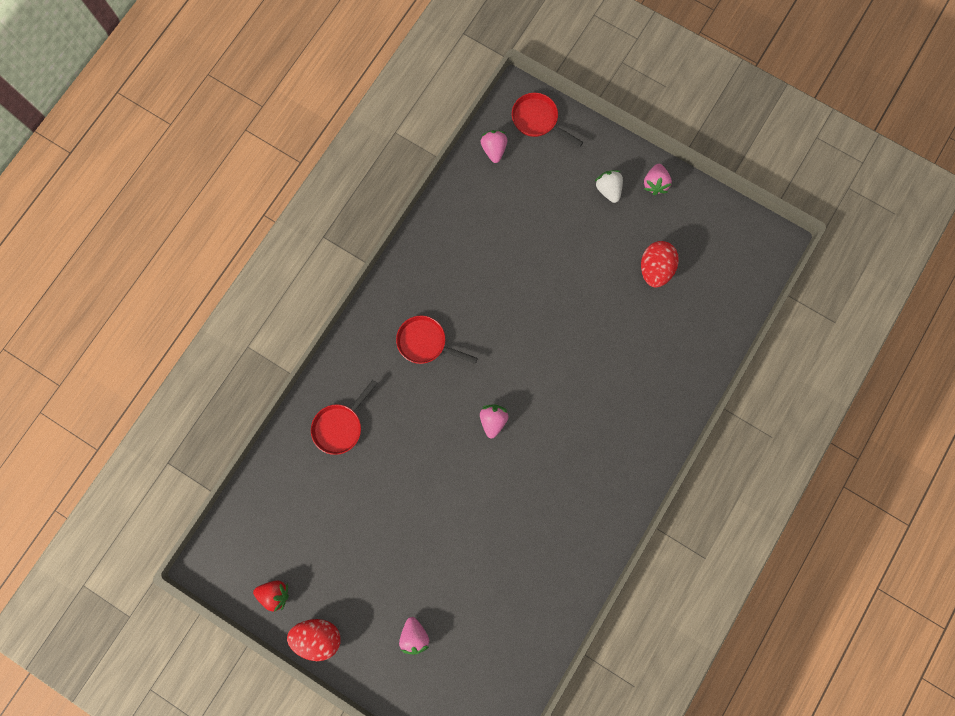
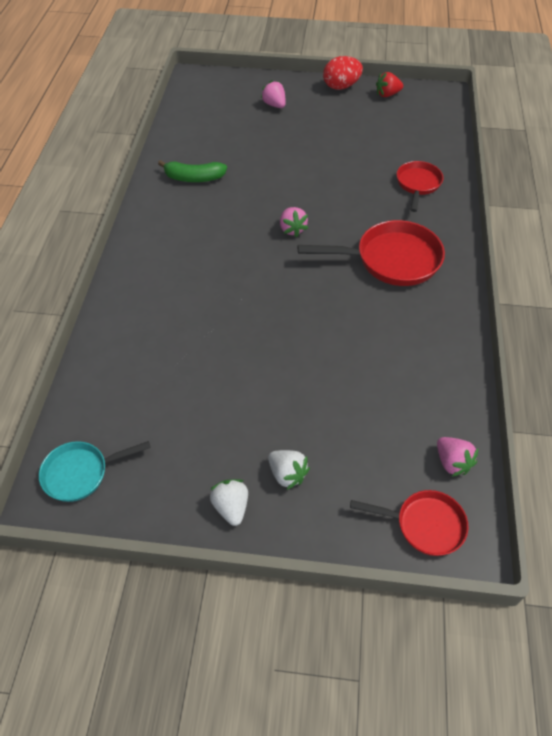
camera: 155 degrees right, 25 degrees down
red pan [396,316,478,364] -> red pan [298,220,445,286], size x1.64
red egg [641,241,679,288] -> none
pink strawberry [644,164,672,195] -> white strawberry [210,479,248,526]
none -> turquoise pan [39,441,151,502]
none -> green banana [158,160,227,182]

